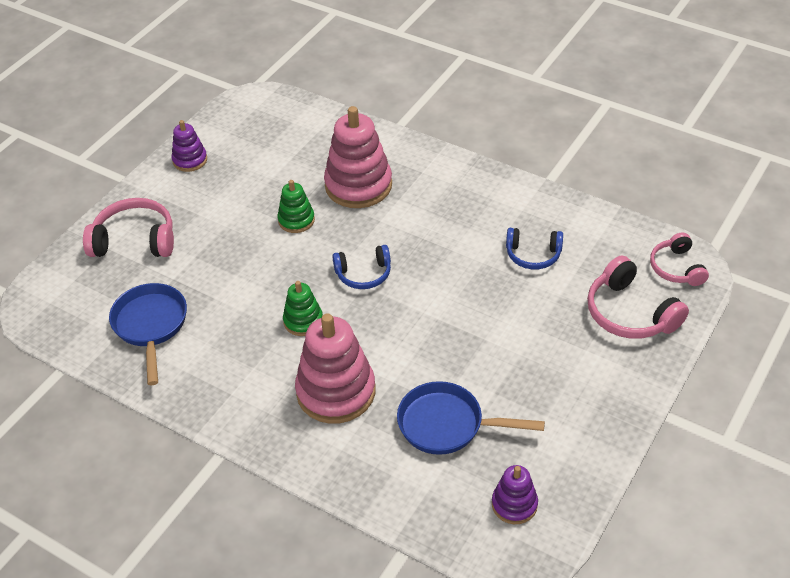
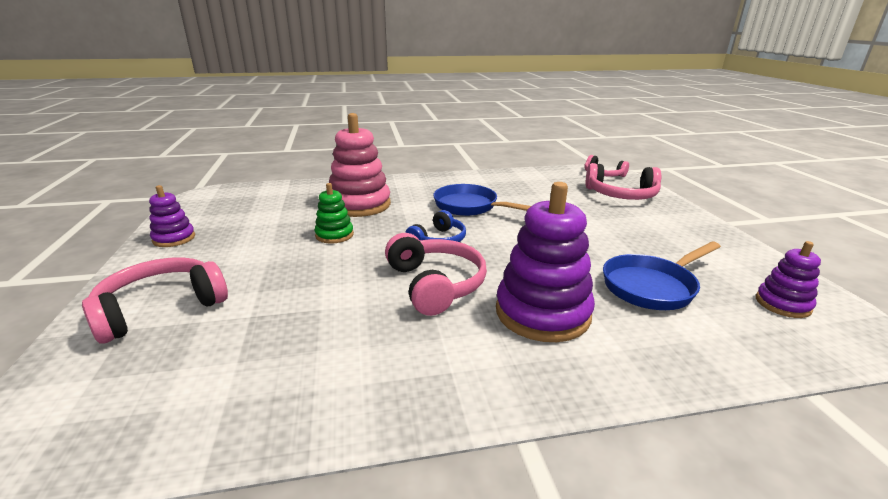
camera: 45 degrees left, 20 degrees down
blue pan [109,283,187,385] -> blue pan moved to [433,184,531,216]
green stacking toy [283,281,323,336] -> pink headphones [385,233,487,316]
pink stacking toy [295,313,376,424] -> purple stacking toy [496,182,595,342]
blue headphones [506,228,563,269] -> none

